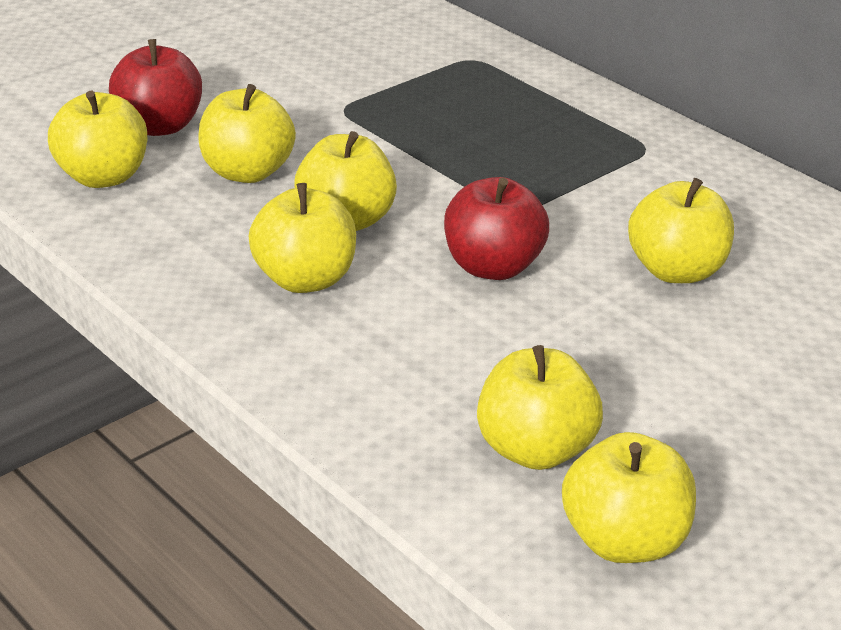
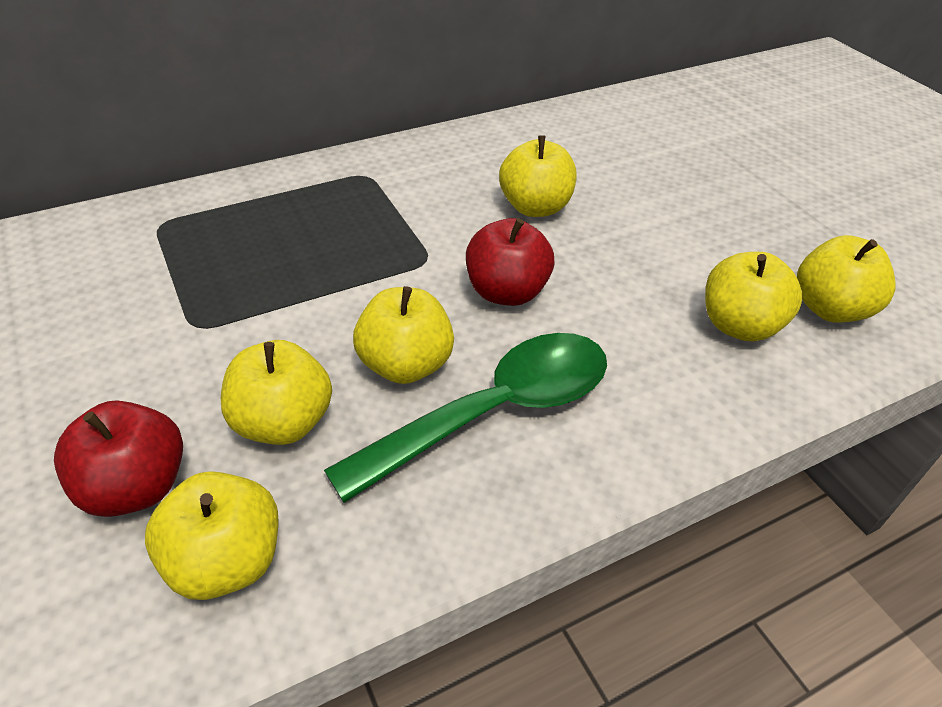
camera: 75 degrees left, 10 degrees up
yellow apple [249,183,356,293] -> green spoon [324,333,607,503]

